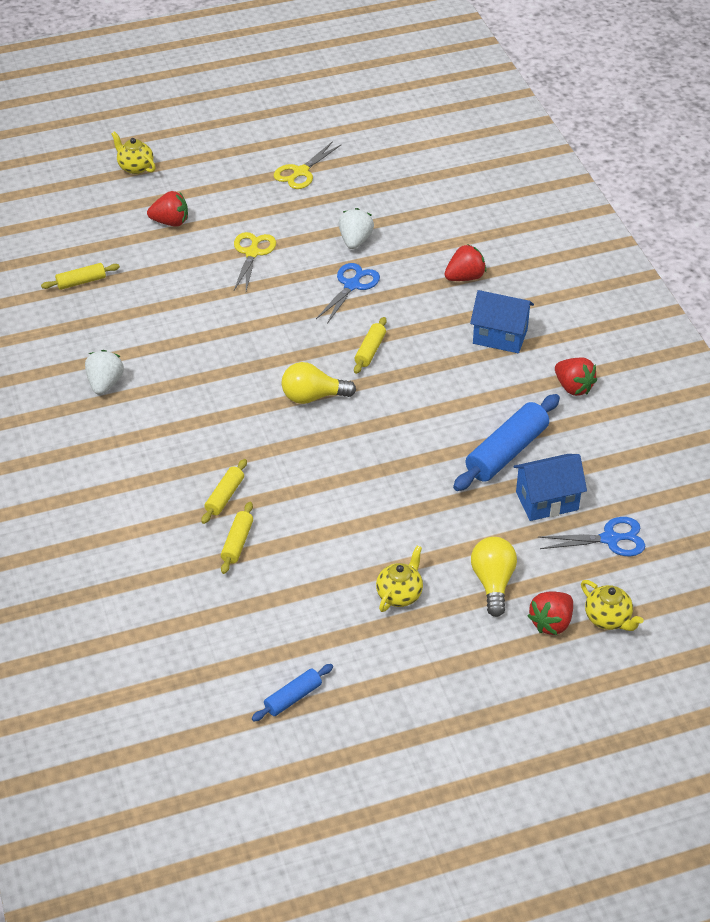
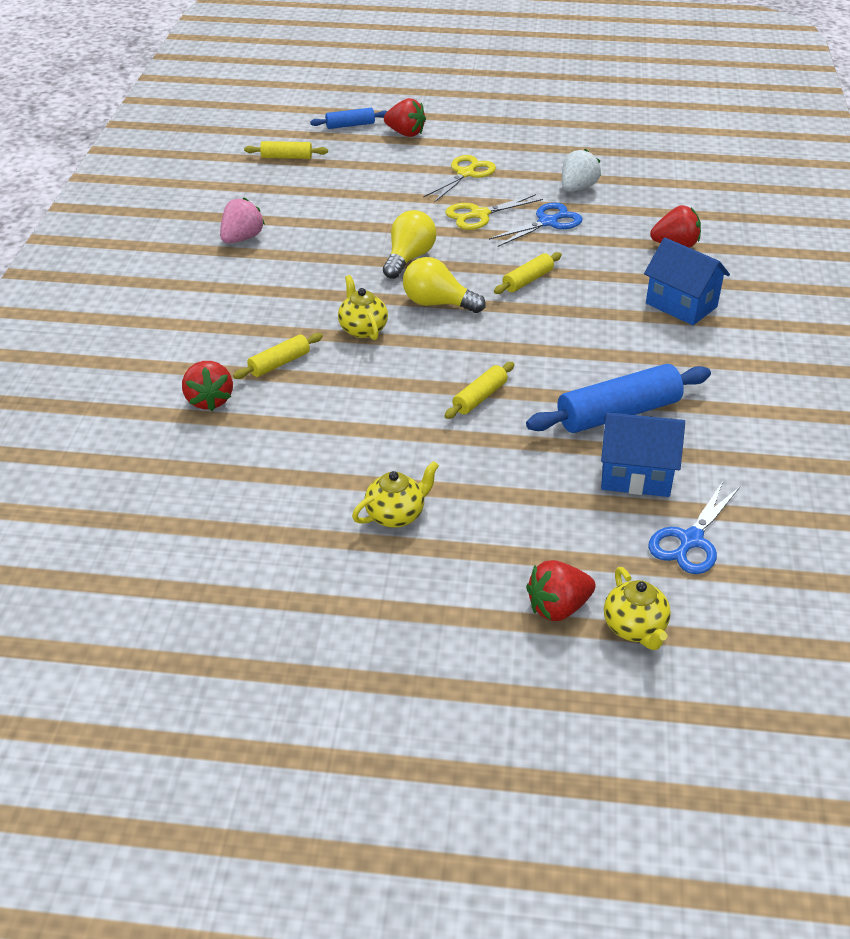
camera: 25 degrees right, 5 degrees down
white strawberry [85,350,124,395] -> pink strawberry [220,197,265,243]
yellow teapot [111,131,156,174] -> yellow teapot moved to [338,275,388,340]
yellow rolling pin [221,502,253,574] -> yellow rolling pin moved to [444,362,514,419]
blue rolling pin [252,664,333,721] -> blue rolling pin moved to [310,108,388,129]
yellow scissors [273,141,342,189] -> yellow scissors moved to [445,194,543,230]
yellow light bulb [471,537,517,617] -> yellow light bulb moved to [383,210,436,279]
blue scissors [538,517,645,556] -> blue scissors turned 105 degrees clockwise [648,481,740,574]
red strawberry [555,358,597,396] -> red strawberry moved to [182,361,233,411]

